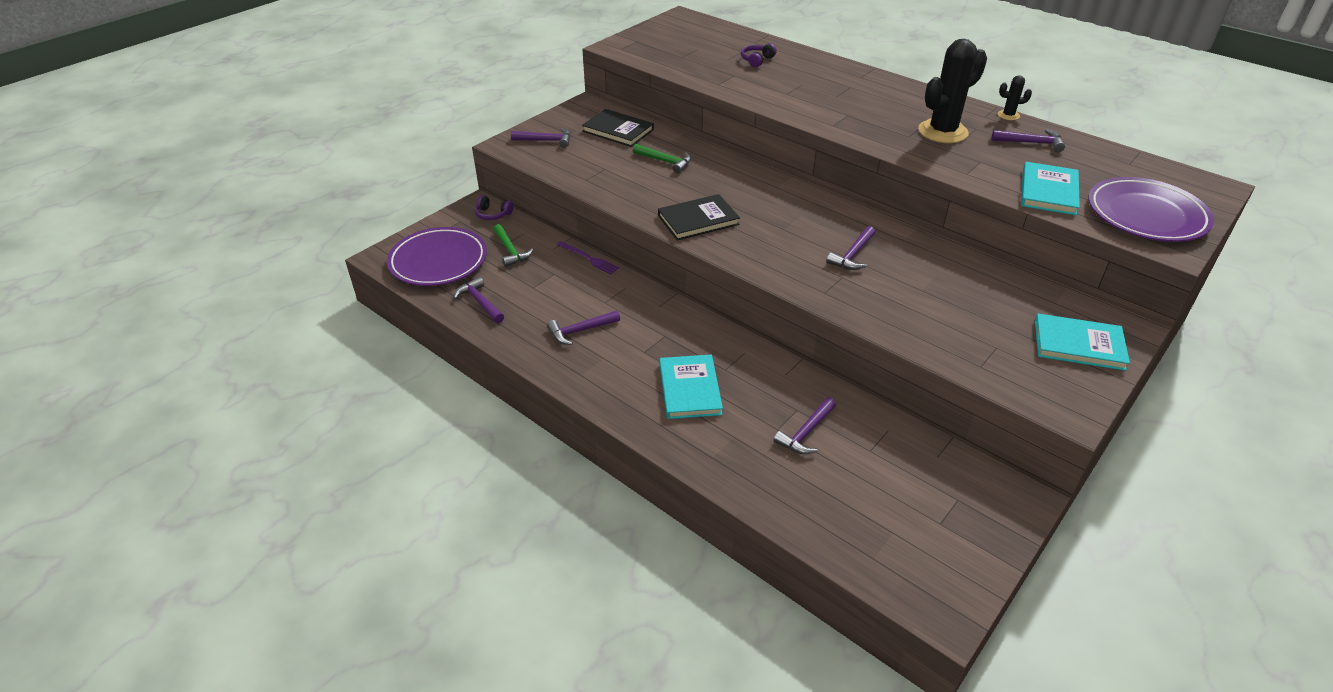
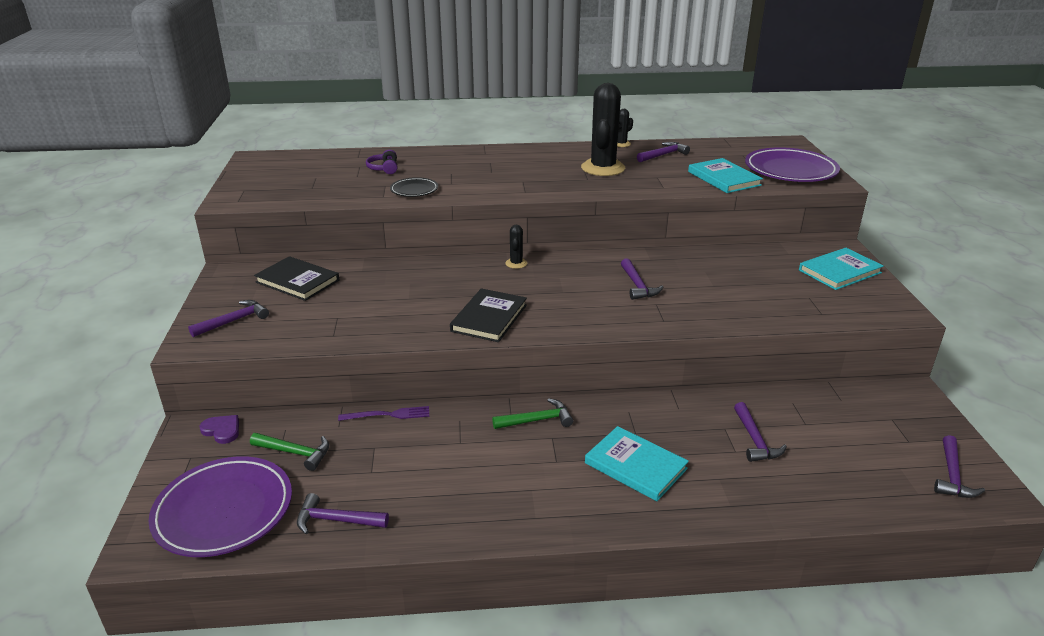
camera: 45 degrees left, 10 degrees down
purple headphones [475,195,513,220] -> purple heart [200,415,239,444]
purple hammer [547,310,620,345] -> purple hammer moved to [934,435,985,498]
black book [582,109,654,147] -> black book turned 45 degrees clockwise [254,256,339,301]
green hammer [633,144,691,173] -> green hammer moved to [492,398,573,429]
none -> black plate [390,177,438,197]
none -> black cactus [505,225,527,269]

